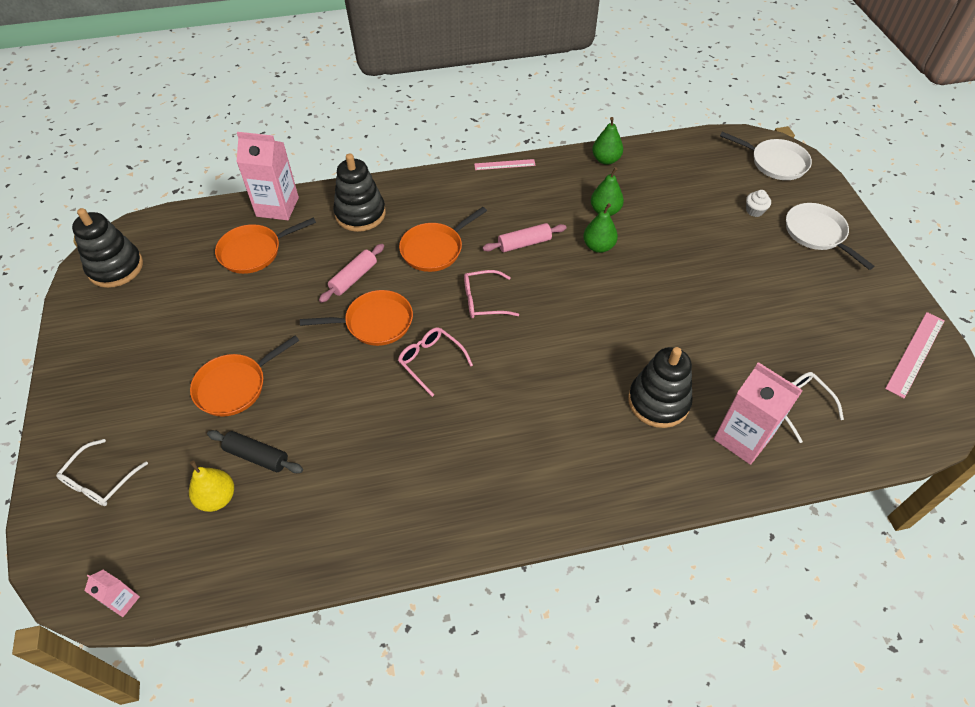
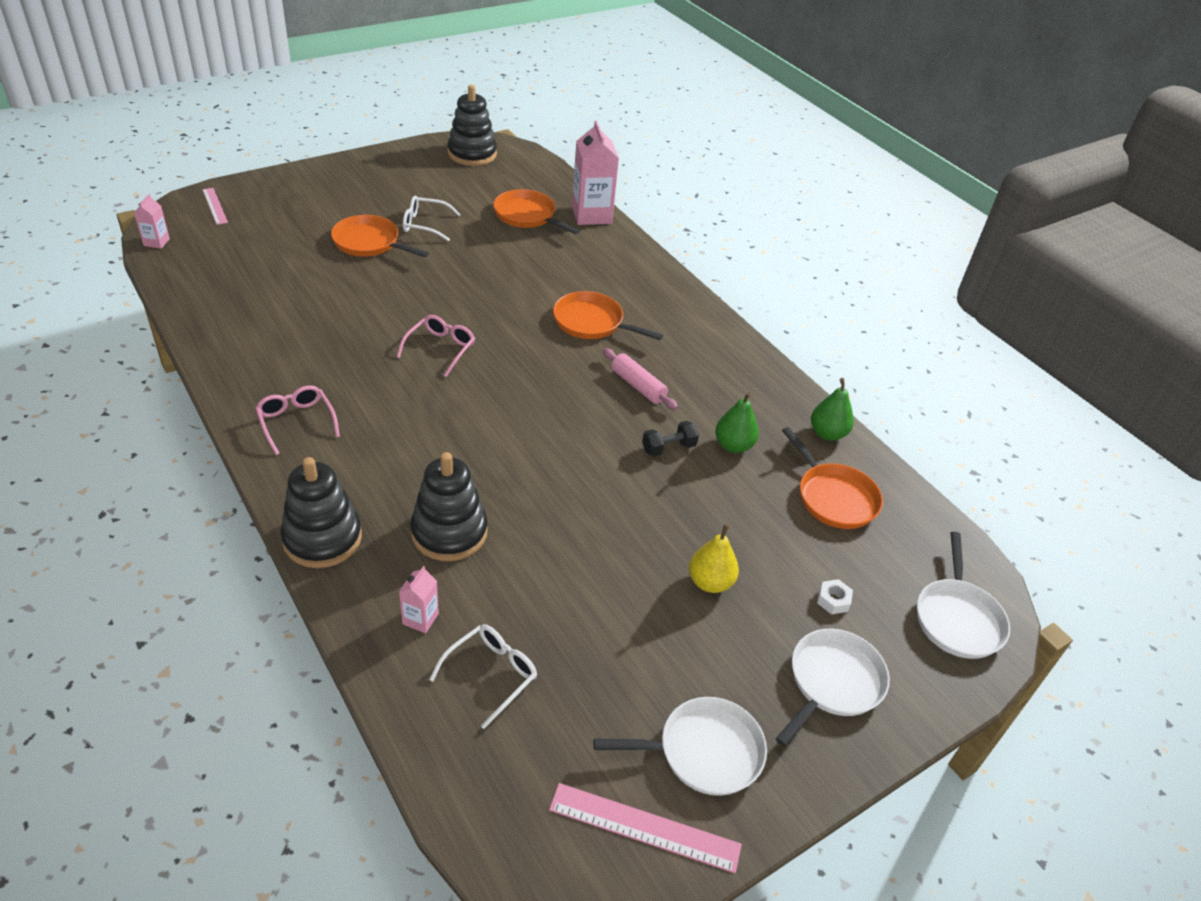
camera: 65 degrees right, 10 degrees down
white glasses [56,439,148,506] -> white glasses moved to [403,195,461,241]
yellow pear [189,460,234,512] -> yellow pear moved to [689,524,739,593]
black rolling pin [207,430,303,473] -> none
orange pan [300,290,413,346] -> orange pan moved to [782,427,883,529]
pink rolling pin [319,244,384,303] -> none
black stacking toy [333,153,386,232] -> black stacking toy moved to [280,457,362,568]
pink glasses [464,270,519,318] -> pink glasses moved to [255,385,340,455]
pink ruler [474,159,536,170] -> pink ruler moved to [202,188,228,225]
green pear [583,203,618,253] -> black dumbbell [642,421,699,457]
pink carton [714,362,802,465] -> pink carton [399,566,439,633], size x0.48
white cupcake [746,190,771,217] -> white nut [817,579,853,614]
none -> white pan [594,697,767,796]

